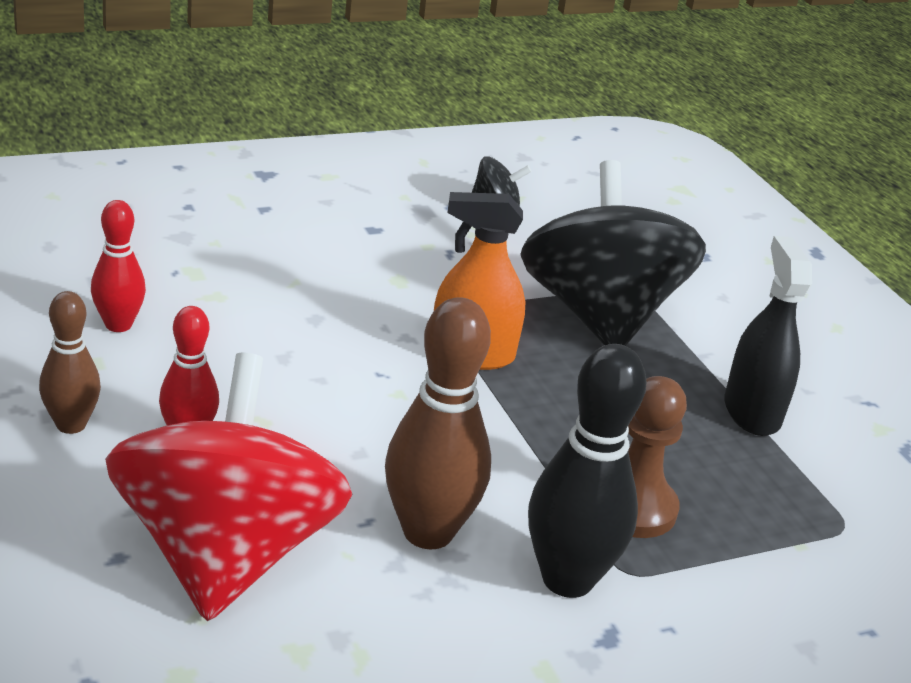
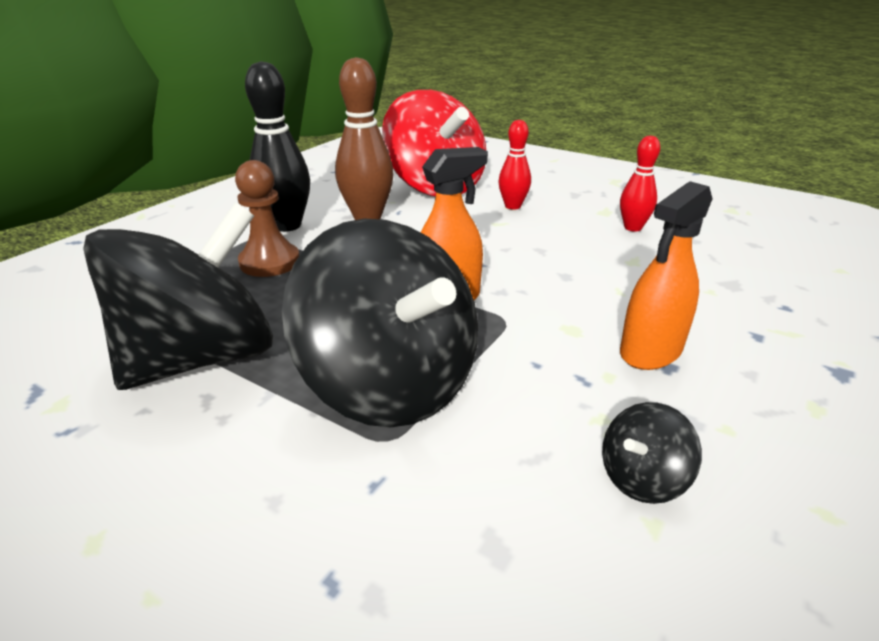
camera: 150 degrees right, 0 degrees up
brown bowling pin [39,291,101,434] -> none
black spray bottle [724,236,812,436] -> black spinning top [83,203,273,390]
none -> orange spray bottle [620,181,713,370]

